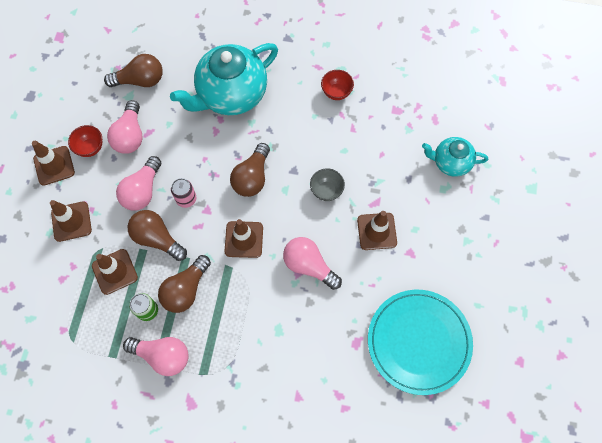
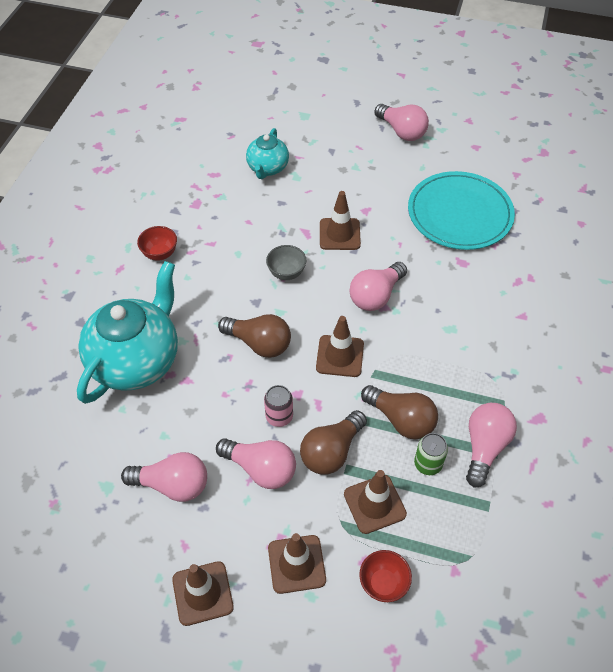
camera: 85 degrees left, 15 degrees down
red bowl [68,125,102,157] -> red bowl moved to [359,550,412,602]
brown light bulb [104,54,163,87] -> none
turquoise teapot [170,43,278,115] -> turquoise teapot turned 120 degrees counterclockwise [77,261,178,404]
none -> pink light bulb [374,104,429,141]

